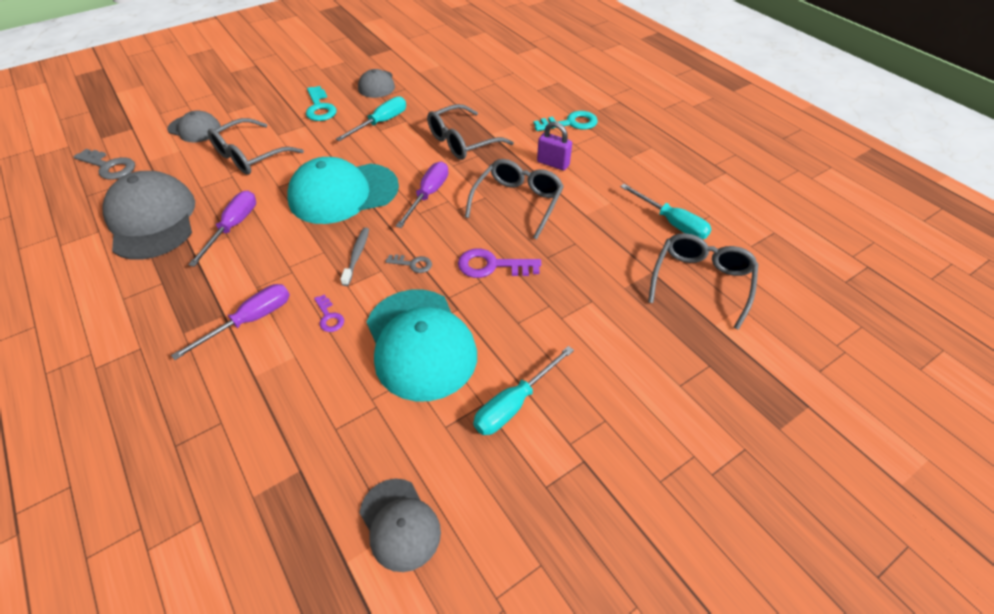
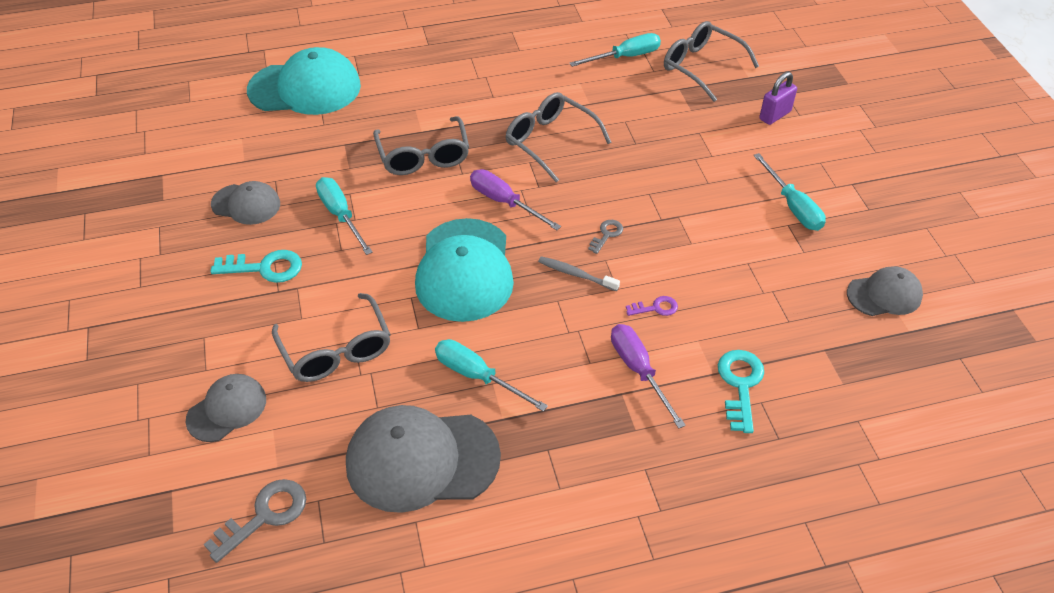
camera: 70 degrees left, 0 degrees up
purple screwdriver [188,191,256,267] -> turquoise screwdriver [435,339,548,412]
turquoise cap [367,290,477,401] -> turquoise cap moved to [247,47,361,115]
purple key [458,249,541,278] -> none
turquoise key [533,111,598,131] -> turquoise key moved to [718,350,764,433]
purple padlock [537,122,572,171] -> purple padlock moved to [759,72,797,125]

